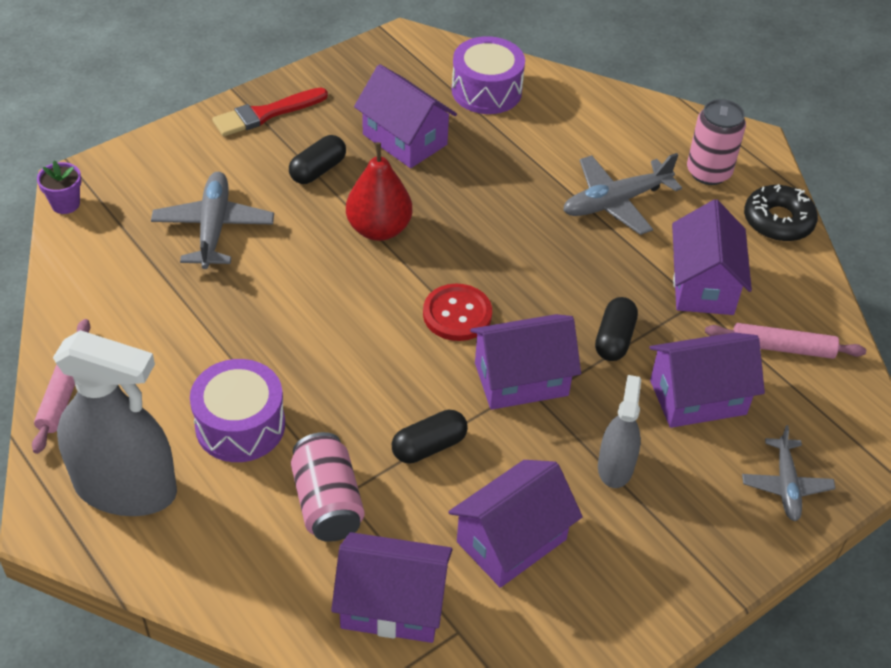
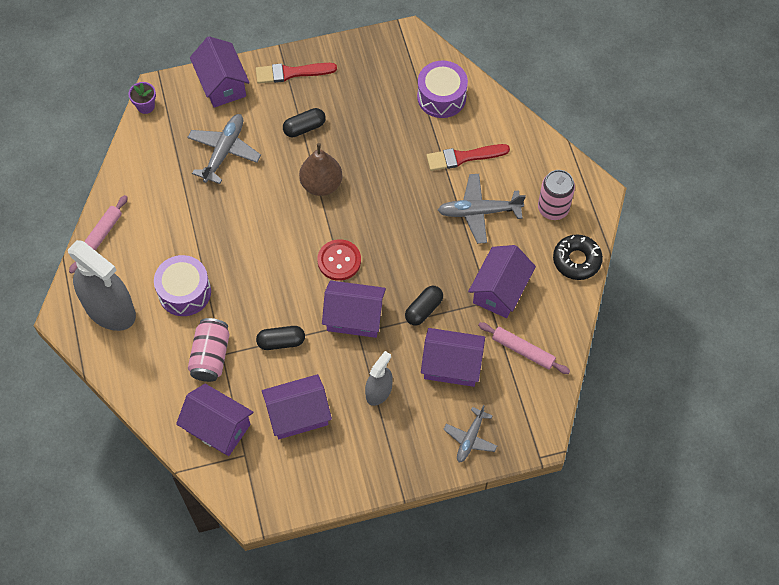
camera: 25 degrees right, 15 degrees up
red pear [346,142,412,241] -> brown pear [299,143,342,196]
purple house [354,64,457,168] -> purple house moved to [190,36,250,108]
none -> red brush [427,144,510,171]

